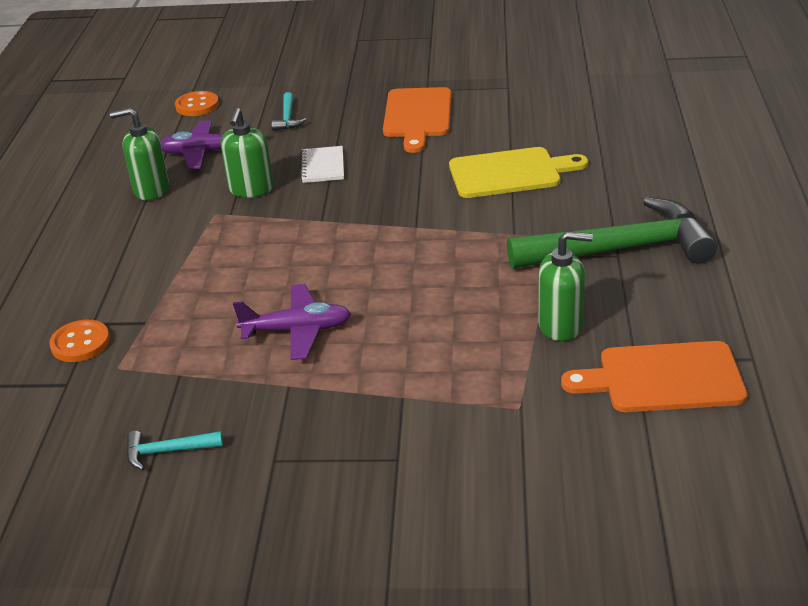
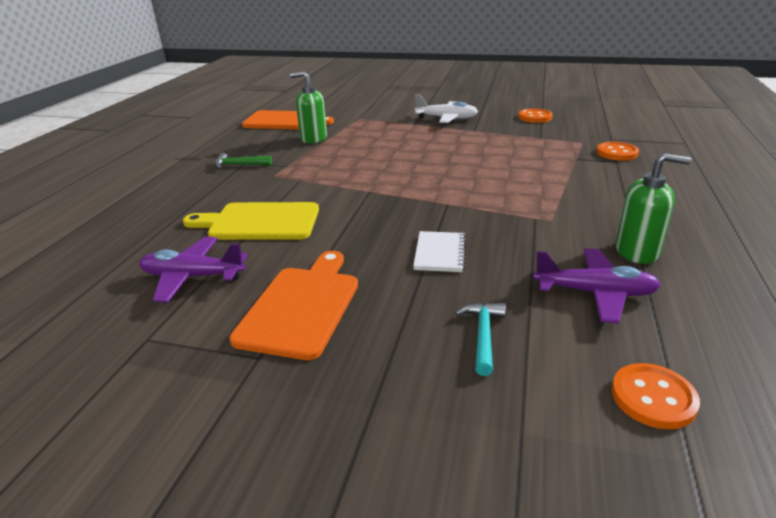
camera: 170 degrees left, 5 degrees down
turquoise hammer [126,431,223,470] -> orange button [519,108,553,123]
green soap dispenser [221,108,274,198] -> none
purple plane [233,284,351,360] -> purple plane moved to [139,237,248,302]
green hammer [507,197,717,269] -> green hammer [215,153,272,169], size x0.41
none -> white plane [415,94,478,123]

